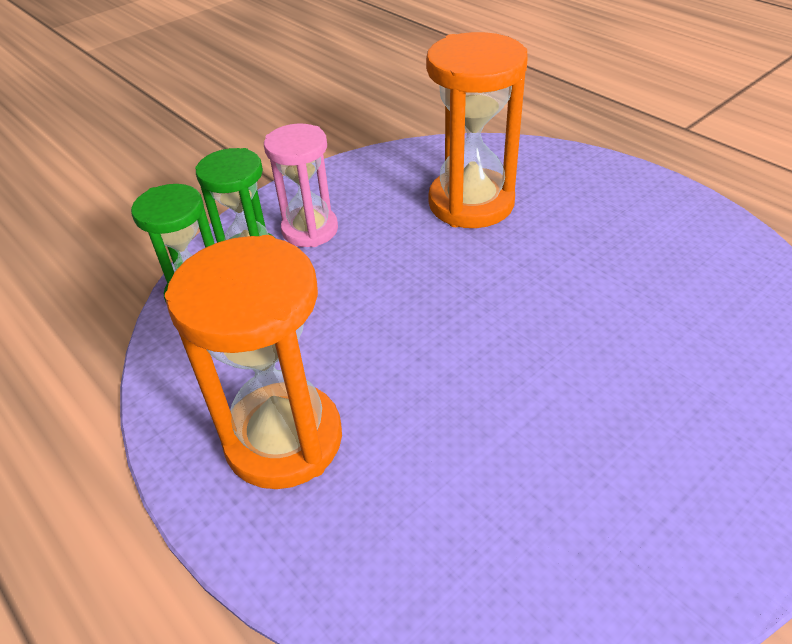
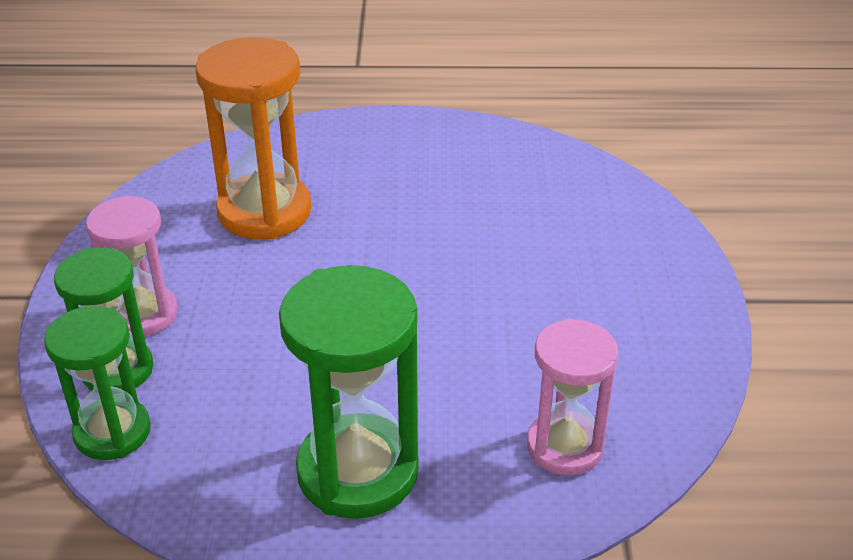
camera: 50 degrees left, 5 degrees down
orange hourglass [165,235,342,489] -> green hourglass [279,265,419,519]
none -> pink hourglass [527,318,619,476]

